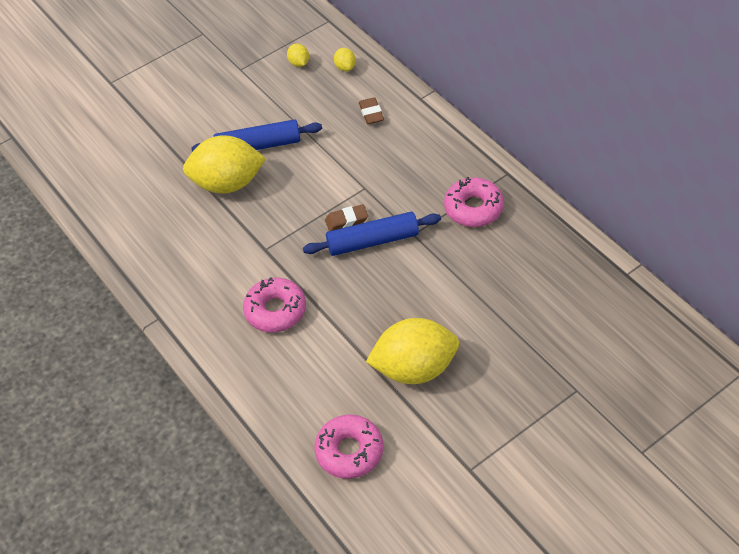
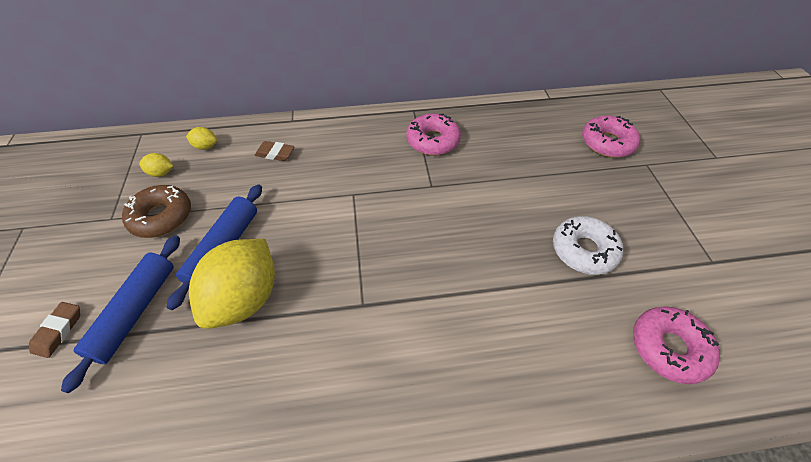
camera: 65 degrees left, 0 degrees up
pink donut [243,277,306,332] -> pink donut moved to [582,115,640,158]
blue rolling pin [303,212,441,256] -> blue rolling pin moved to [61,236,180,393]
brown eraser [325,204,368,231] -> brown eraser moved to [29,302,80,358]
yellow lemon [366,318,459,384] -> white donut [553,216,623,275]
none -> brown donut [122,185,191,238]

